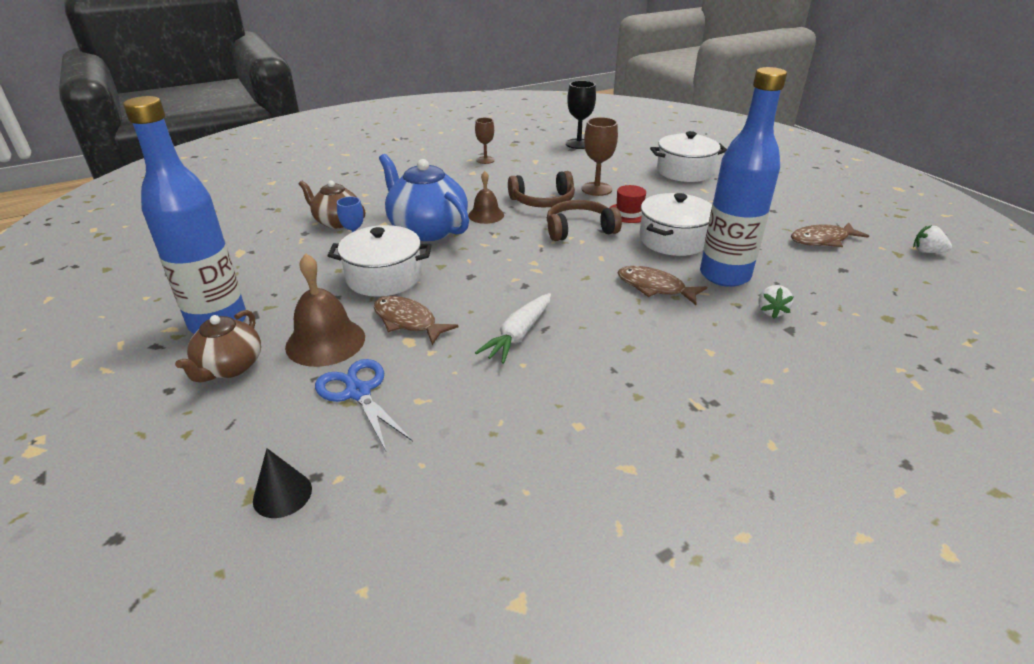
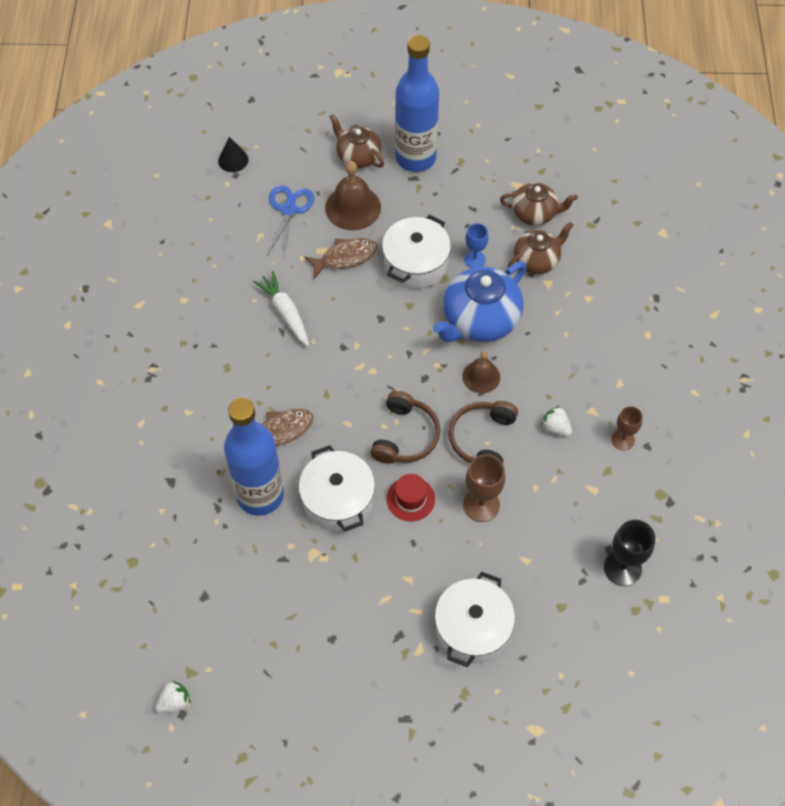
camera: 120 degrees right, 25 degrees up
blue scissors [315,359,413,451] -> blue scissors turned 75 degrees counterclockwise [267,185,314,258]
blue teapot [379,154,469,241] -> blue teapot turned 150 degrees clockwise [433,262,527,342]
white strawberry [758,285,794,319] -> white strawberry moved to [541,406,572,436]
brown fish [791,222,869,247] -> none
none -> brown teapot [500,183,578,225]

